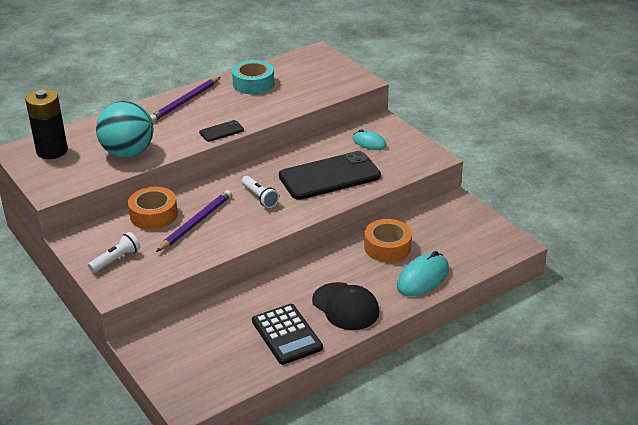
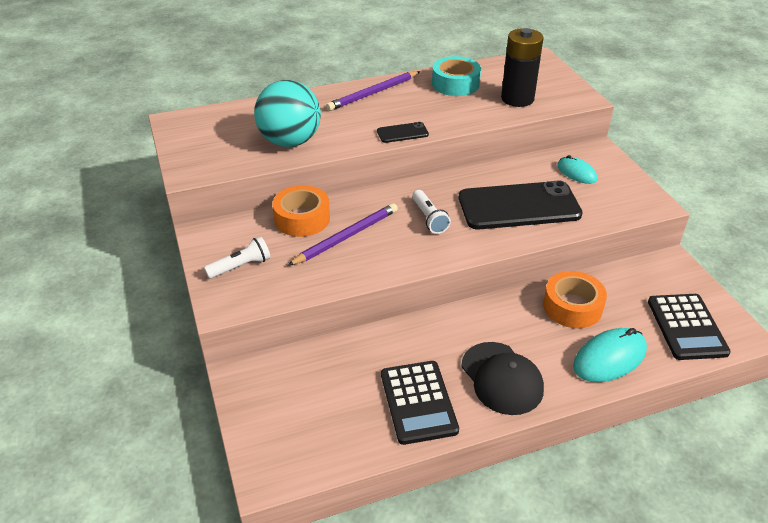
camera: 15 degrees right, 5 degrees up
black battery [25,89,68,159] -> black battery moved to [501,28,544,107]
none -> black calculator [648,294,731,360]

